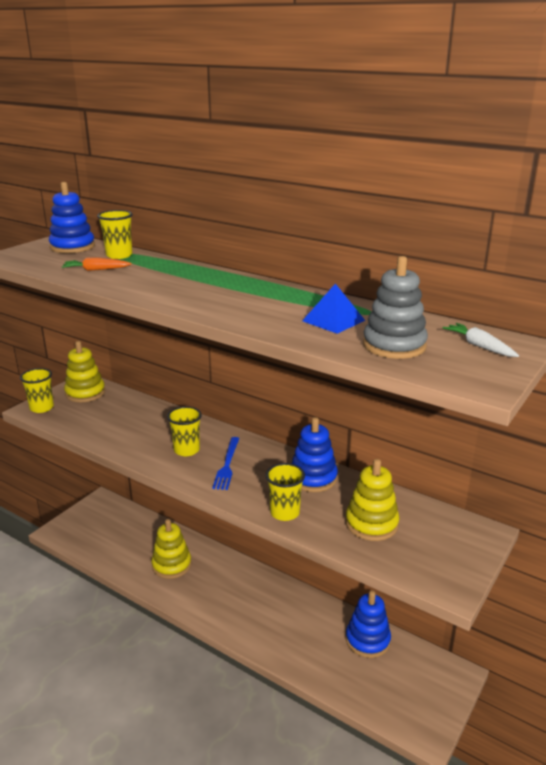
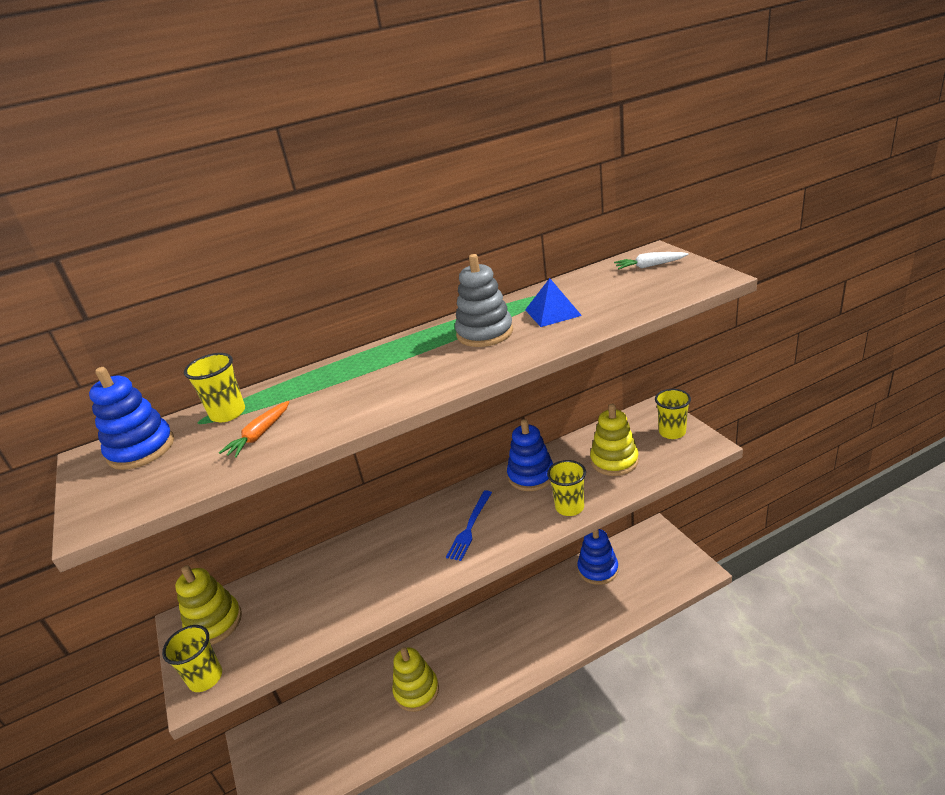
camera: 55 degrees left, 5 degrees up
yellow cup [167,406,202,456] -> yellow cup moved to [655,389,691,439]
blue fork [212,437,240,490] -> blue fork turned 75 degrees clockwise [446,490,492,561]
grey stacking toy [363,256,428,359] -> grey stacking toy moved to [455,254,513,347]

